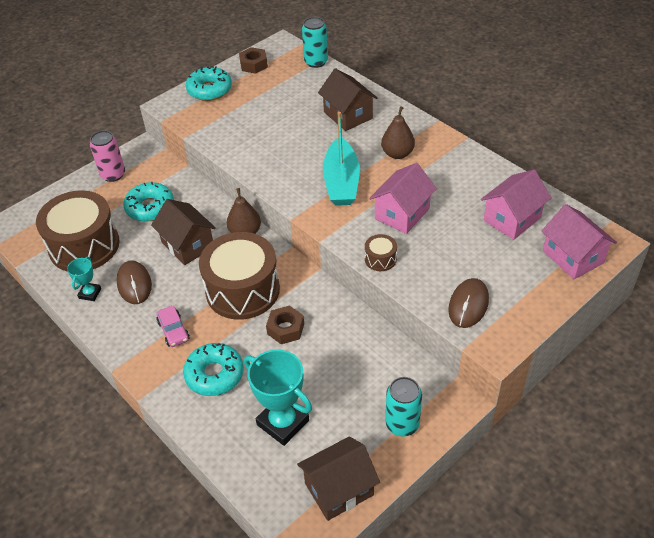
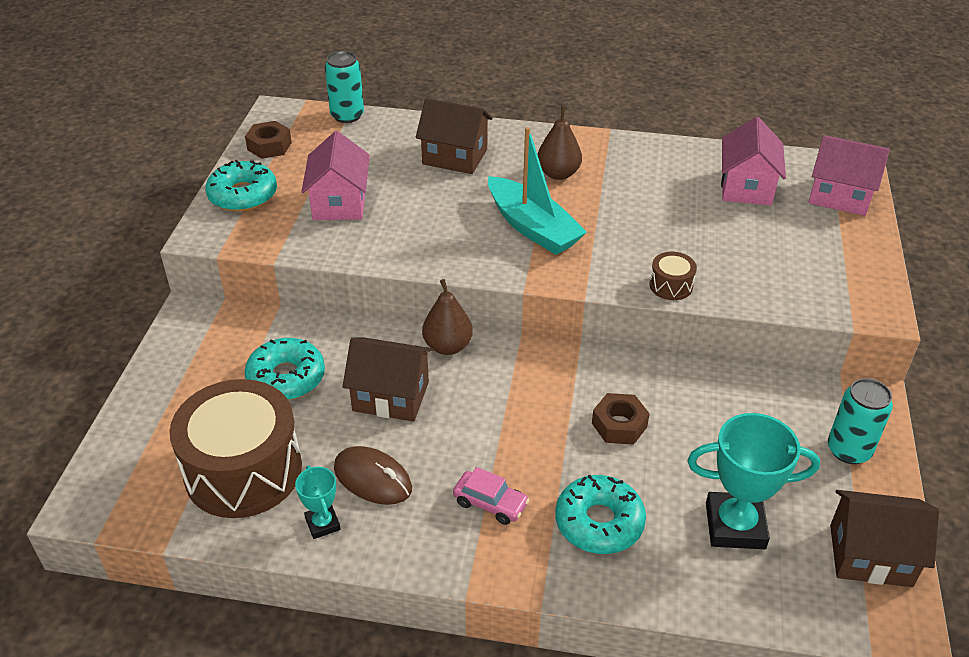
camera: 40 degrees left, 5 degrees down
pink can [90,130,125,182] -> none
brown drum [199,232,280,320] -> none
brown house [297,436,380,521] -> brown house turned 75 degrees clockwise [830,490,939,587]
pink house [369,163,437,234] -> pink house moved to [301,131,370,220]
brown mouse [448,278,489,328] -> none

